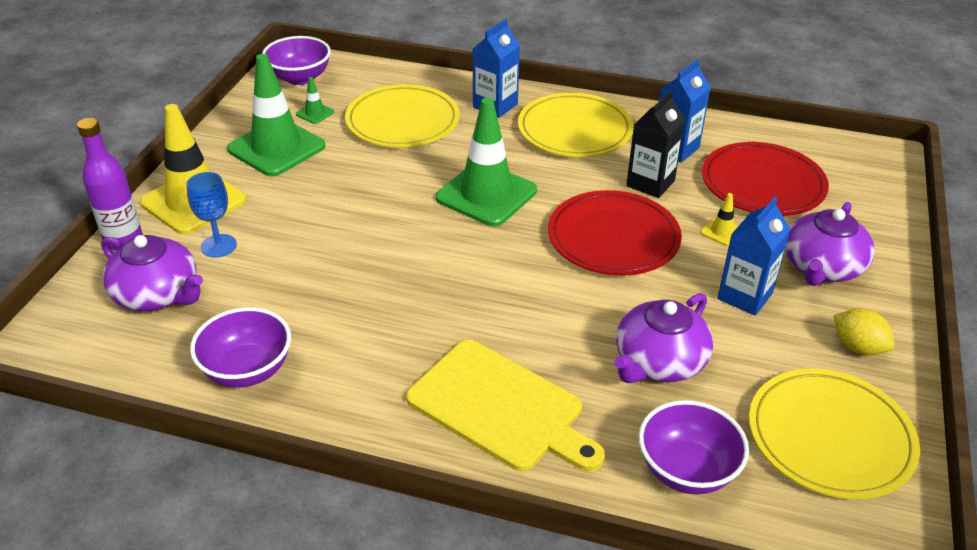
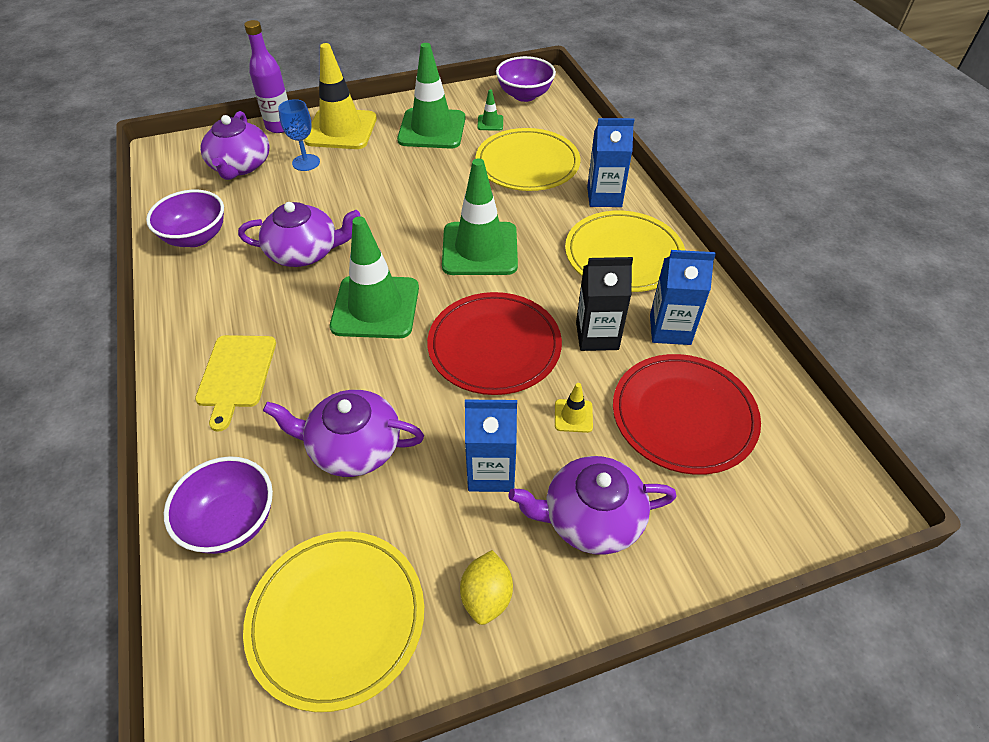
camera: 55 degrees right, 10 degrees up
yellow cutting board [406,340,605,471] -> yellow cutting board [195,335,276,432], size x0.66
none -> purple teapot [238,202,361,267]
none -> green traffic cone [330,216,419,339]

